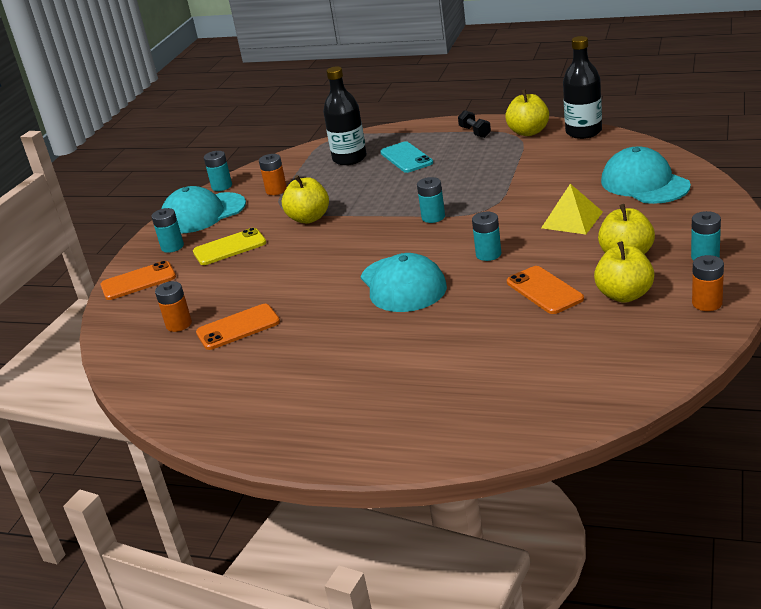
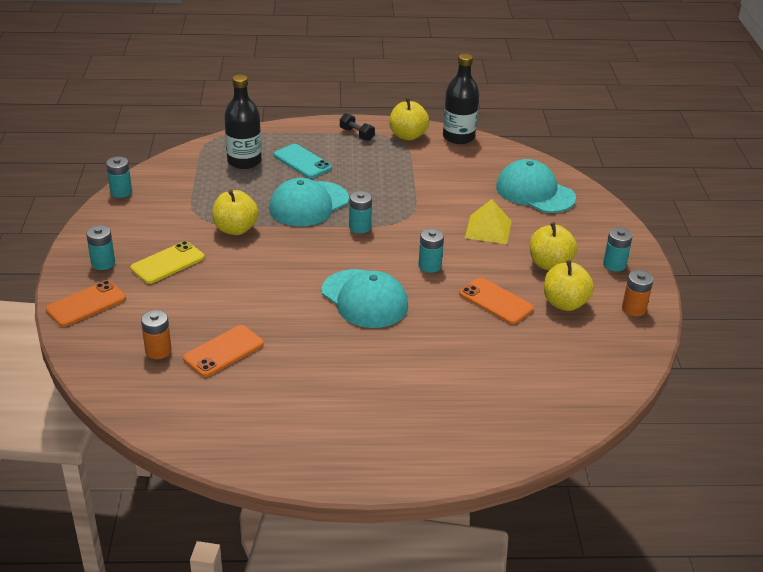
camera: 25 degrees left, 5 degrees up
turquoise cap [162,186,246,233] -> turquoise cap moved to [269,178,349,226]
orange battery [259,154,287,195] -> none

